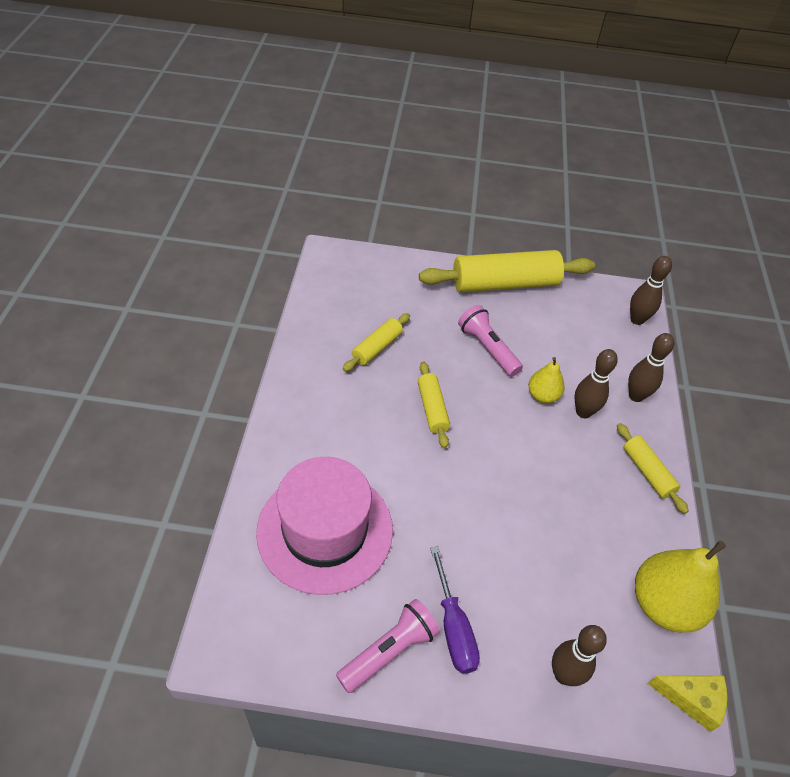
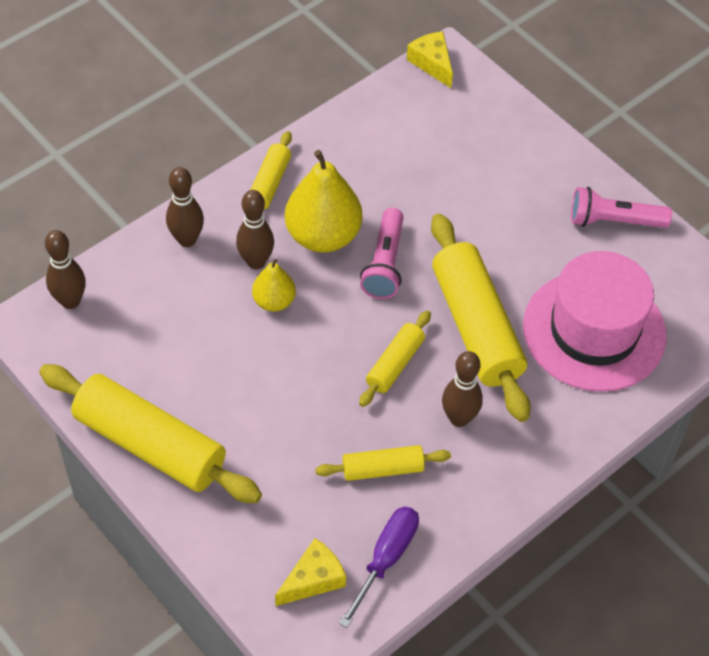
camera: 135 degrees left, 5 degrees up
purple screwdriver [430,546,480,674] -> purple screwdriver moved to [339,506,419,628]
pink flashlight [458,305,523,377] -> pink flashlight moved to [360,208,404,299]
brown bowling pin [552,625,607,686] -> brown bowling pin moved to [442,351,483,427]
yellow pear [635,540,726,633] -> yellow pear moved to [285,150,362,253]
none -> yellow cheese [275,538,346,606]
none -> yellow rolling pin [431,214,531,422]

